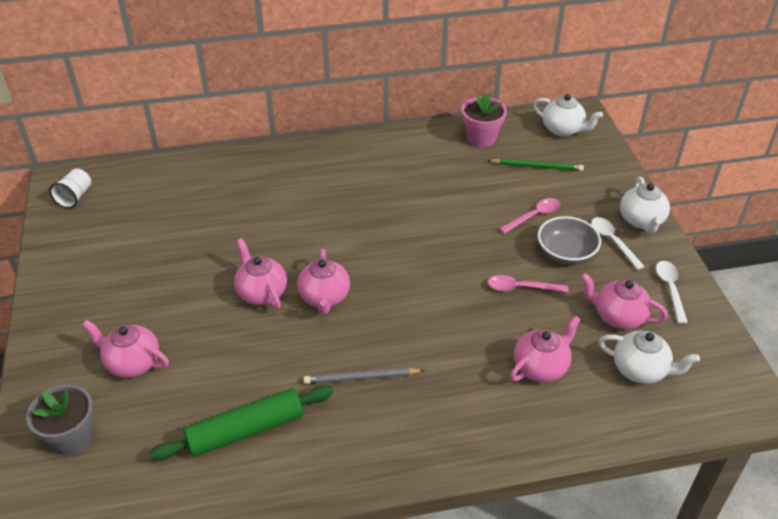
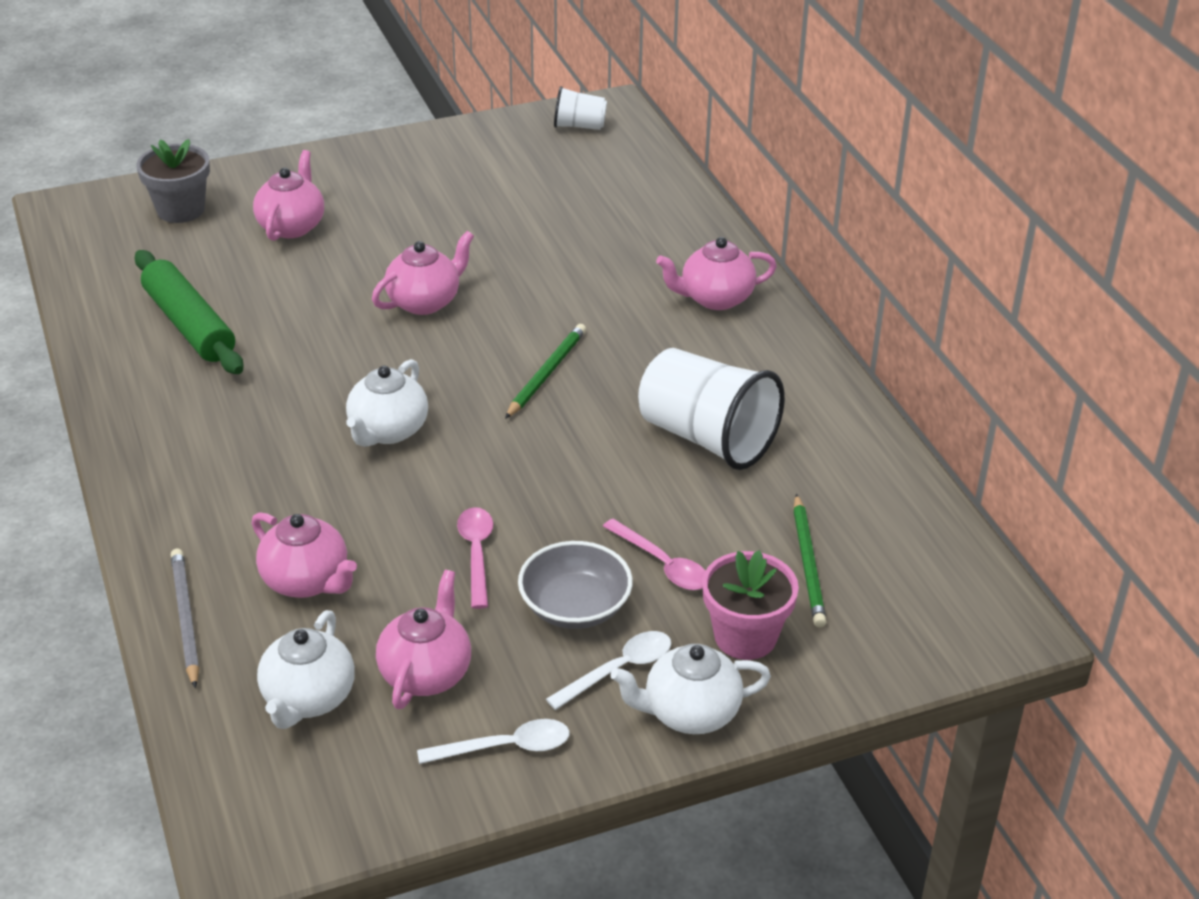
camera: 80 degrees right, 5 degrees down
pink teapot [297,249,350,314] -> pink teapot moved to [656,237,777,310]
grey pencil [303,367,425,384] -> grey pencil moved to [171,549,199,688]
pink flower pot [462,93,507,147] -> pink flower pot moved to [702,550,799,660]
white teapot [533,94,603,137] -> white teapot moved to [346,359,428,447]
none -> green pencil [505,324,586,419]
none -> white cup [638,348,785,470]

